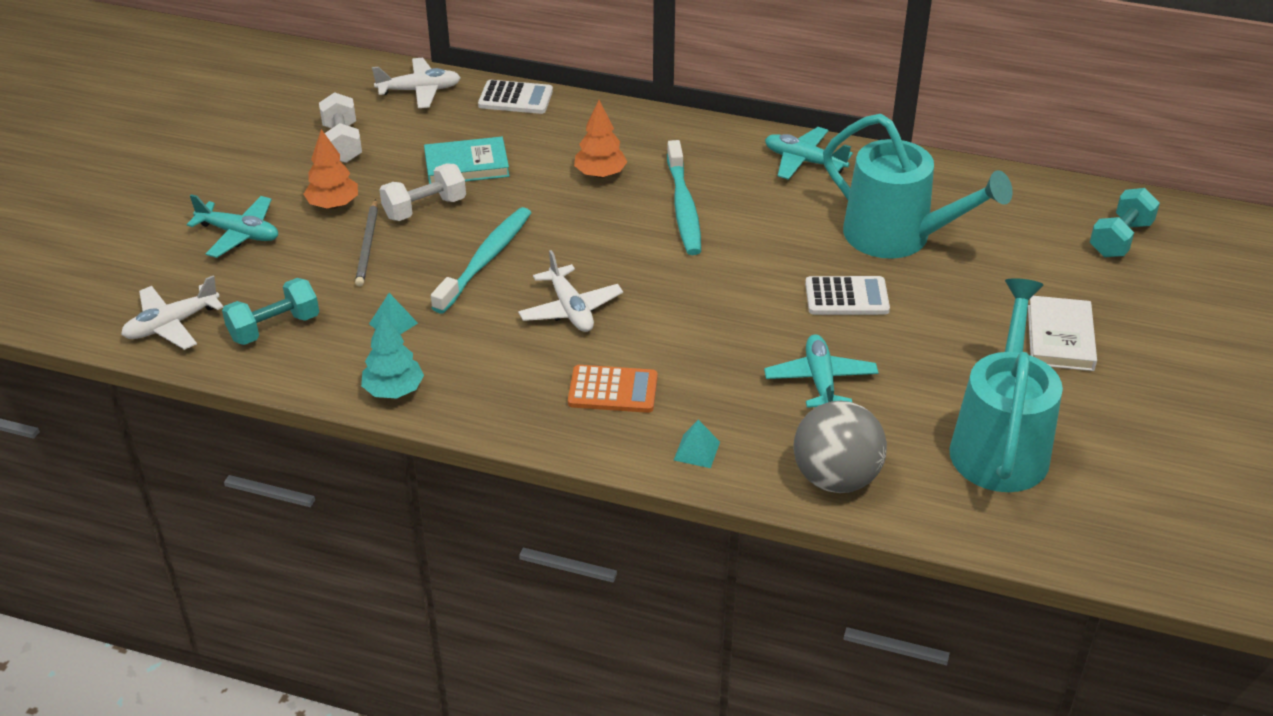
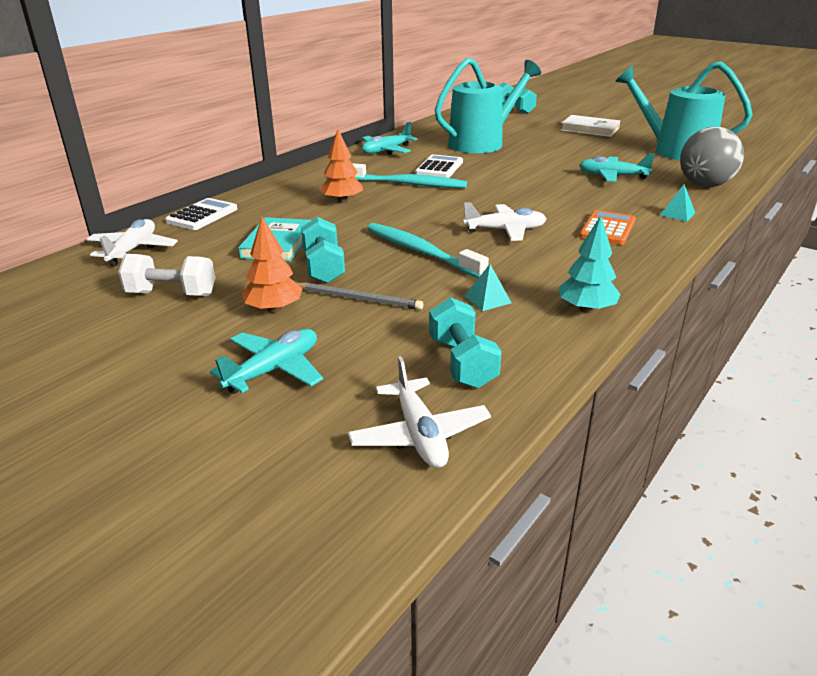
camera: 70 degrees left, 10 degrees down
white dumbbell [379,163,466,221] -> turquoise dumbbell [301,217,345,284]
white calculator [805,276,890,315] -> white calculator moved to [415,154,463,178]

